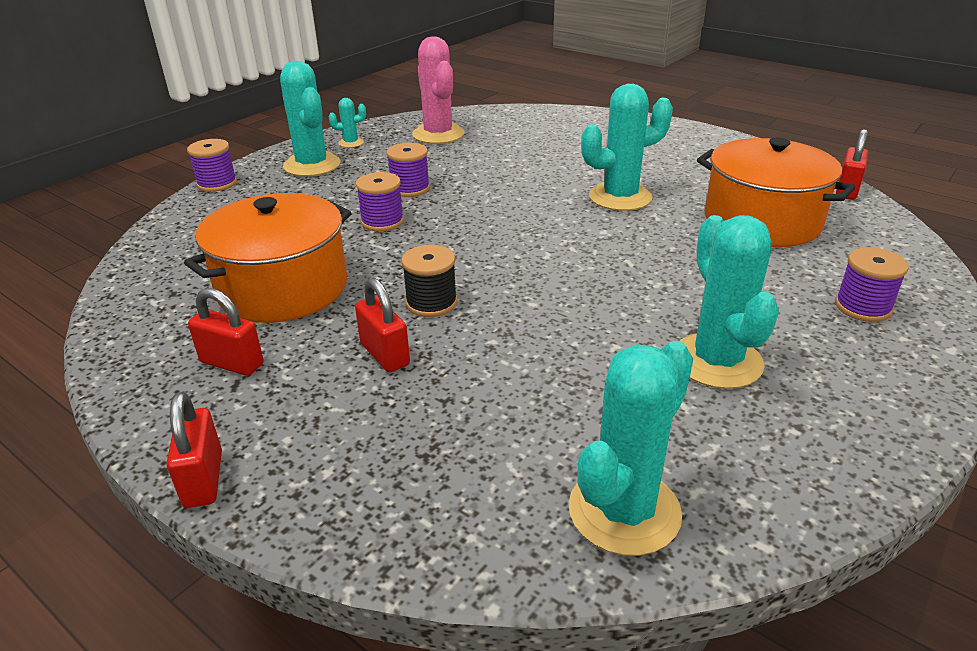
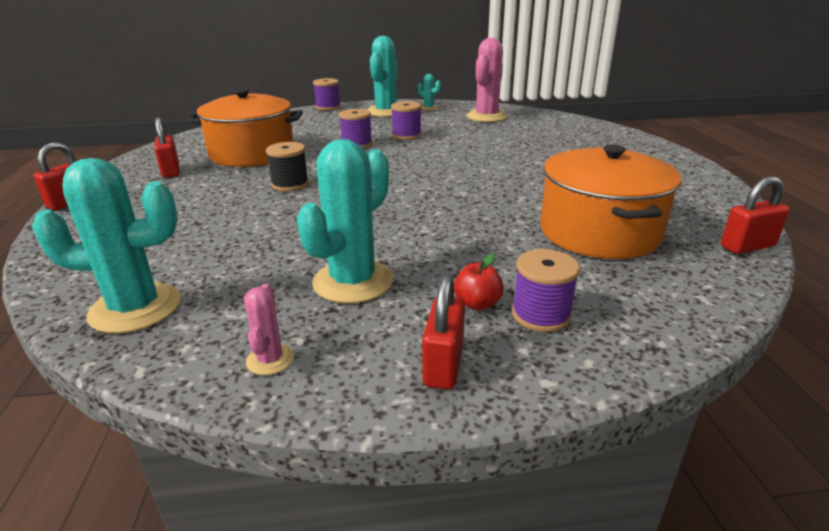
camera: 45 degrees right, 5 degrees down
red padlock [355,278,410,372] -> red padlock moved to [422,275,465,389]
turquoise cactus [581,84,673,211] -> none
none -> pink cactus [244,284,294,375]
none -> red apple [454,254,504,310]

